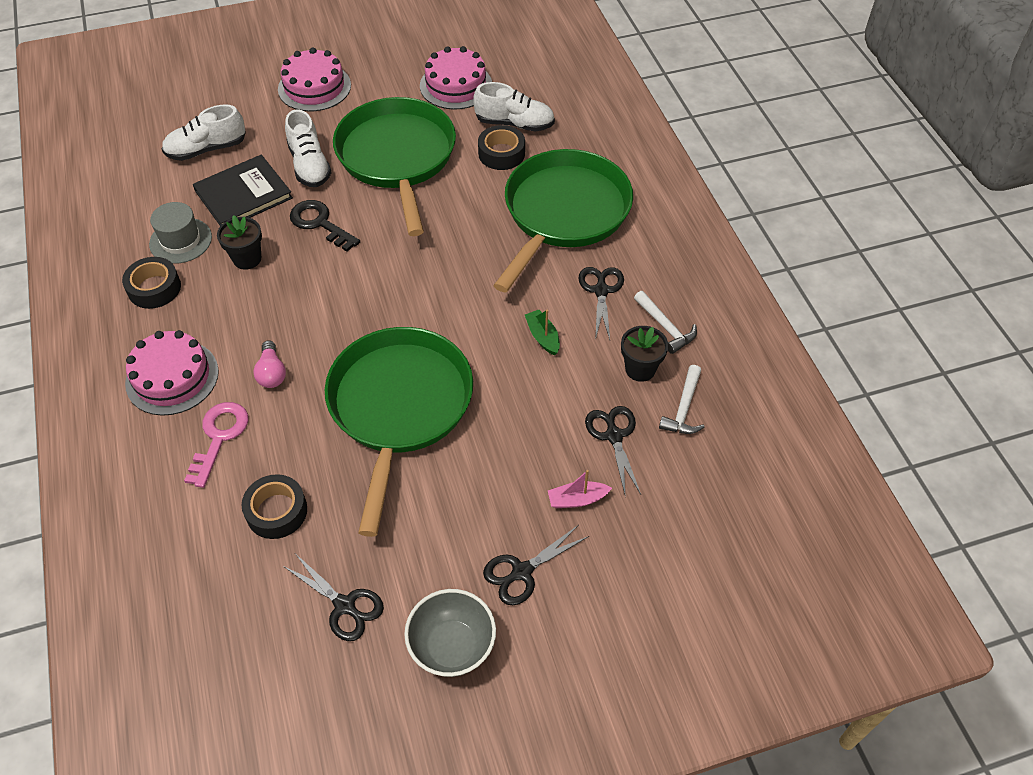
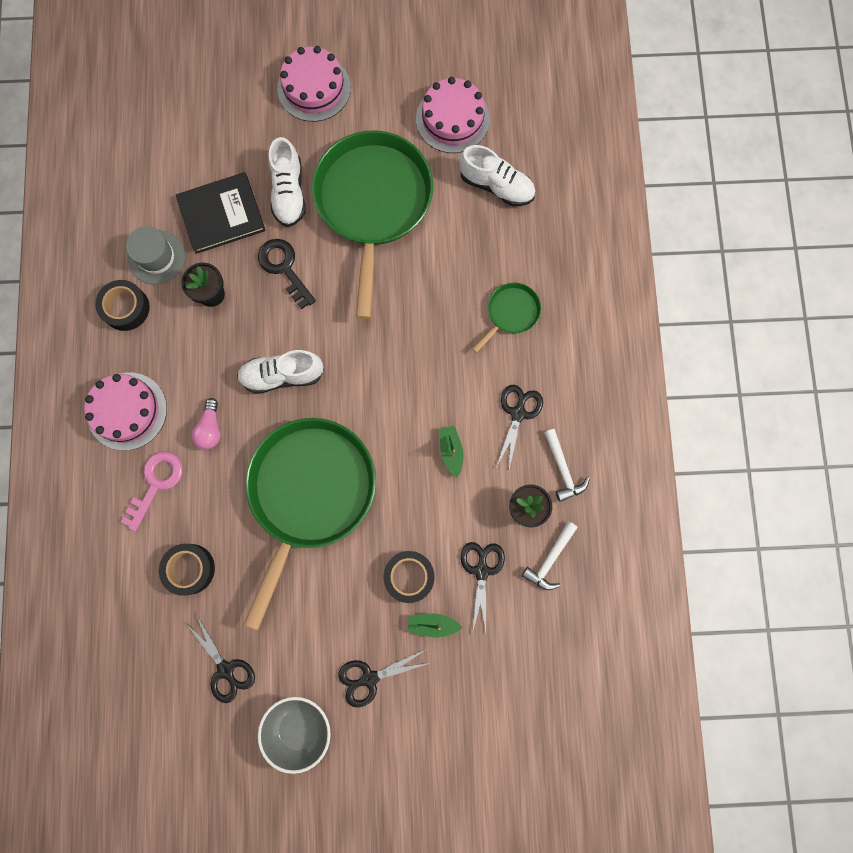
camera: 15 degrees right, 25 degrees up
white shoe [162,104,246,161] -> white shoe moved to [237,350,324,394]
black tape [478,125,525,170] -> black tape moved to [383,551,435,603]
green pan [493,149,633,292] -> green pan [472,283,541,353], size x0.43
pink boat [548,470,612,508] -> green boat [408,613,463,638]

